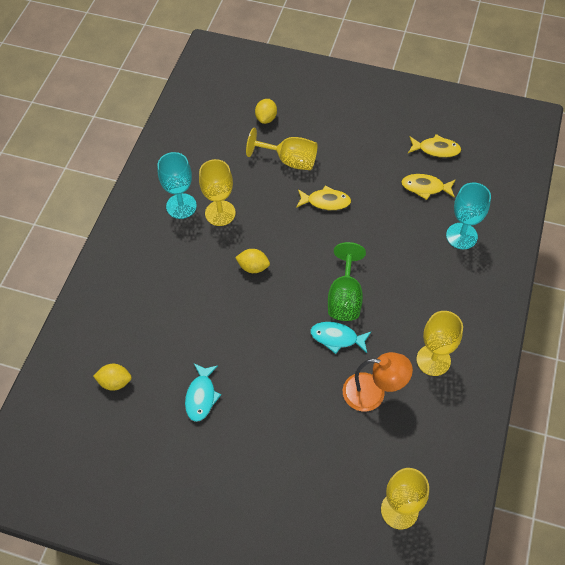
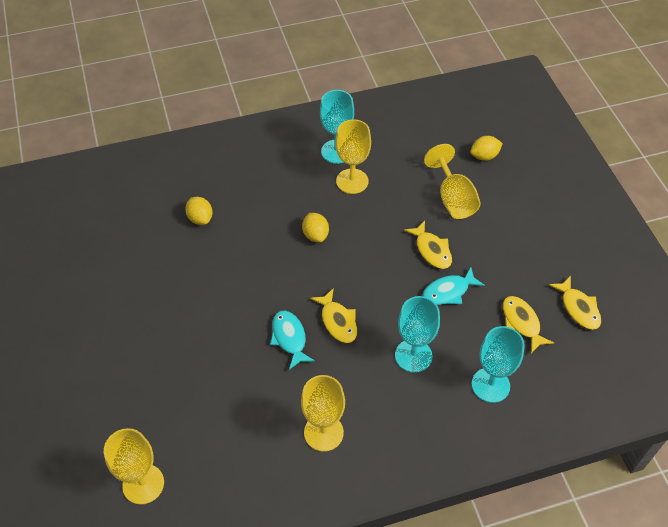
camera: 55 degrees right, 5 degrees down
yellow lemon [93,364,132,391] -> yellow lemon moved to [185,197,213,225]
turquoise fish [185,363,221,422] -> turquoise fish moved to [423,267,485,305]
green goblet [328,242,366,321] -> yellow fish [310,288,357,343]
orange lamp [343,352,413,411] -> none
none -> turquoise goblet [395,296,440,373]

